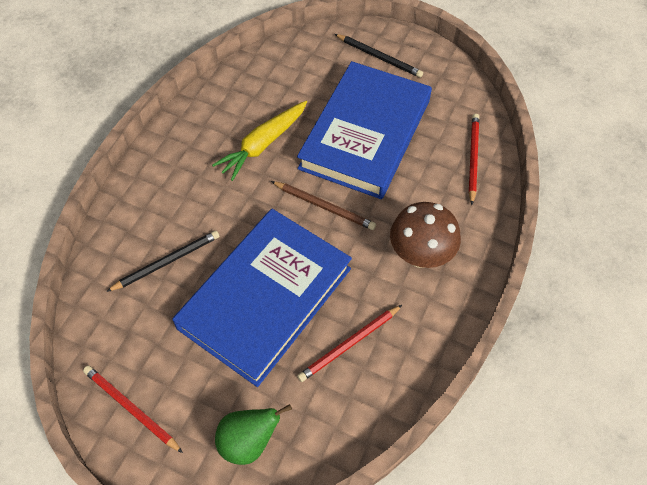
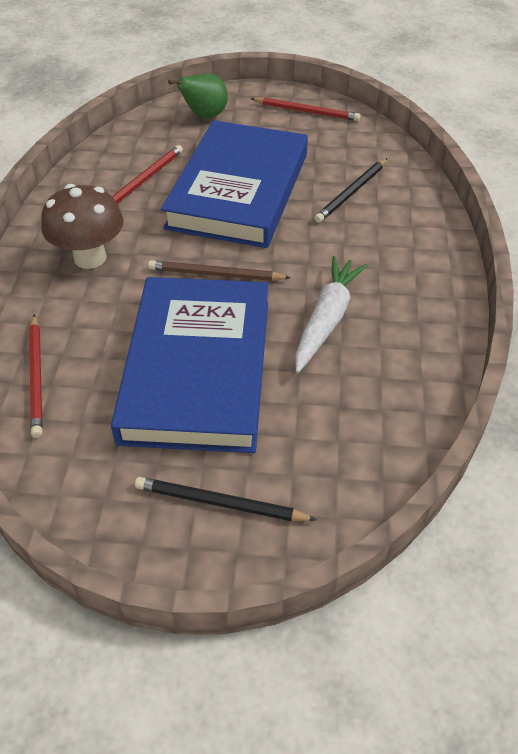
camera: 160 degrees right, 10 degrees down
yellow carrot [212,101,307,181] -> white carrot [295,256,368,373]

